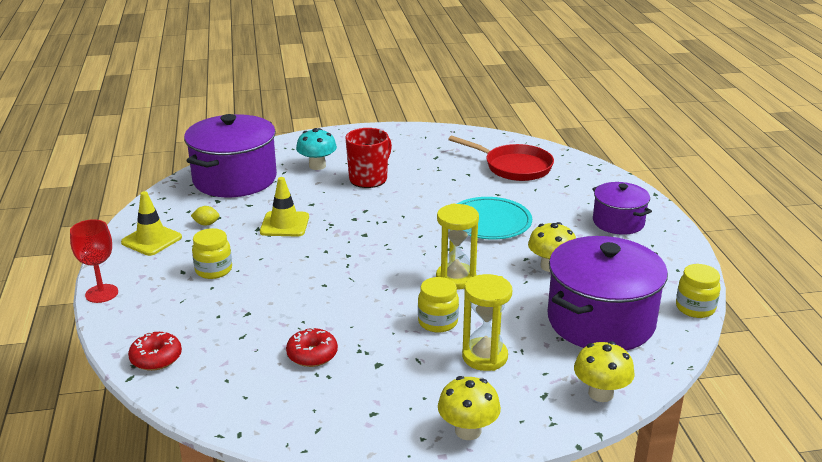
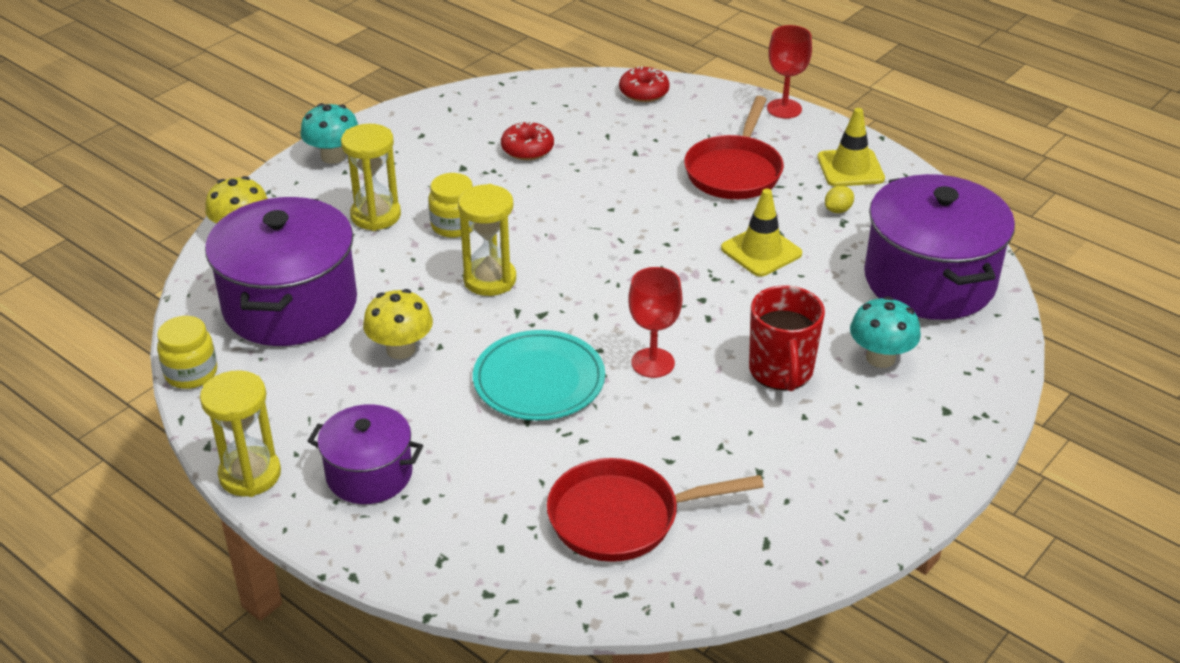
camera: 140 degrees right, 10 degrees up
yellow jar [192,228,232,279] -> red pan [684,96,784,199]
yellow mushroom [438,376,501,440] -> turquoise mushroom [300,103,358,164]
none -> yellow hourglass [200,370,281,497]
none -> red goblet [628,267,682,378]

